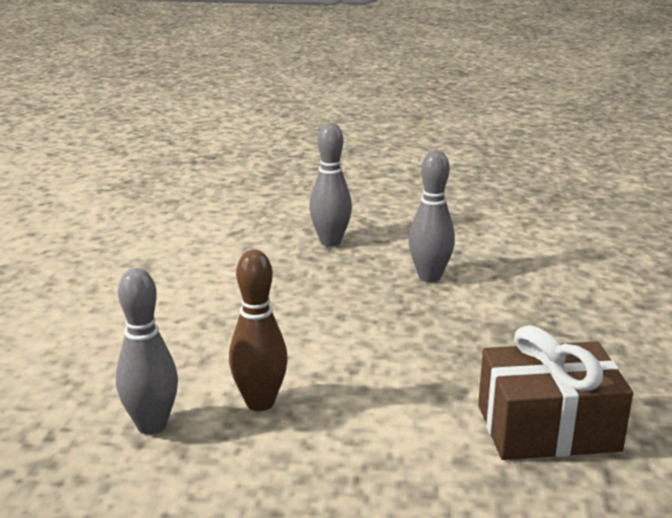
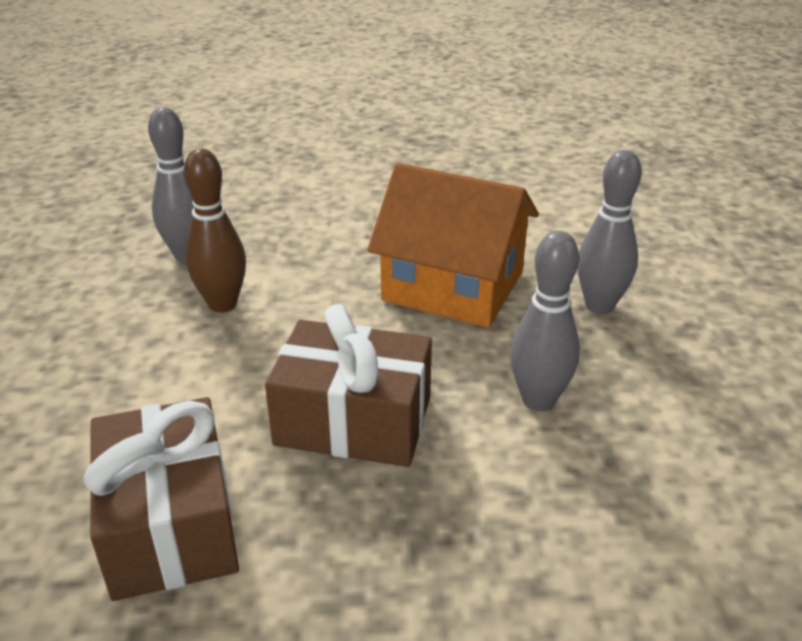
camera: 80 degrees right, 10 degrees up
none -> brown gift [265,304,432,467]
none -> orange house [367,163,539,328]

